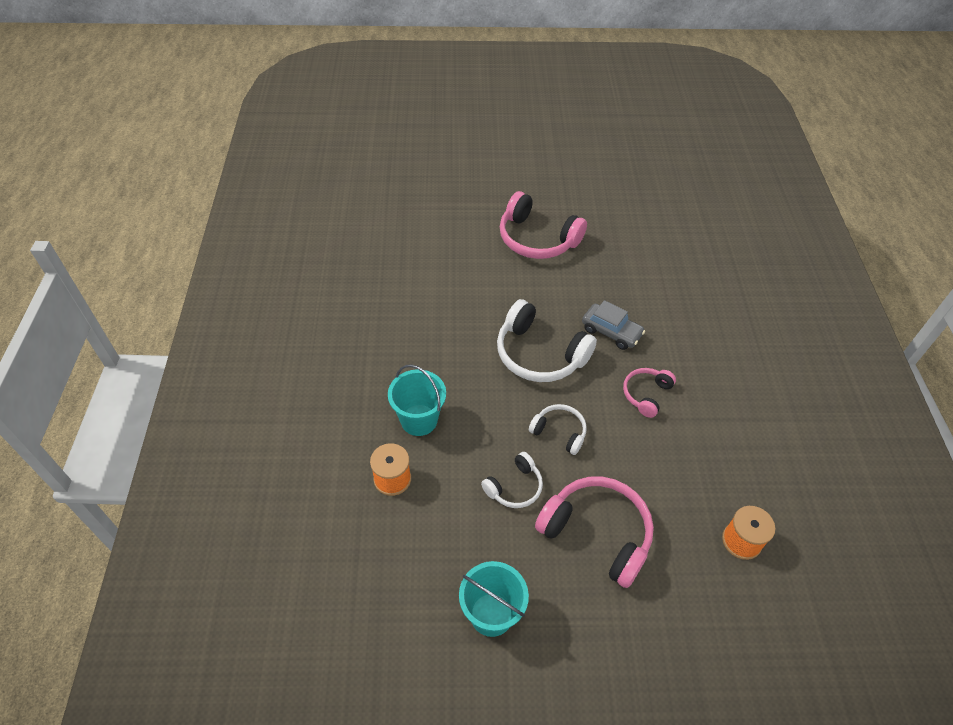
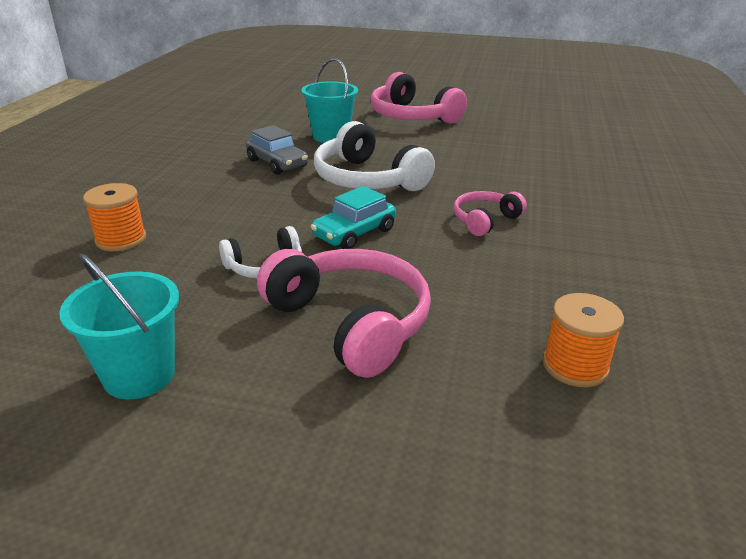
camera: 15 degrees right, 20 degrees down
turquoise bucket [388,364,446,436] -> turquoise bucket moved to [301,58,358,143]
white headphones [529,404,587,455] -> turquoise car [311,186,396,249]
grey car [582,300,645,350] -> grey car moved to [246,125,308,175]

